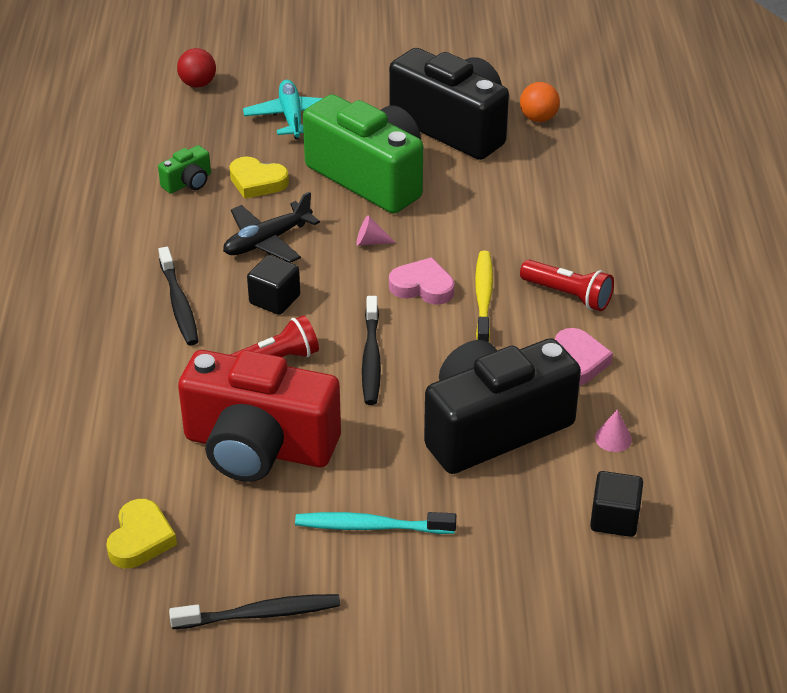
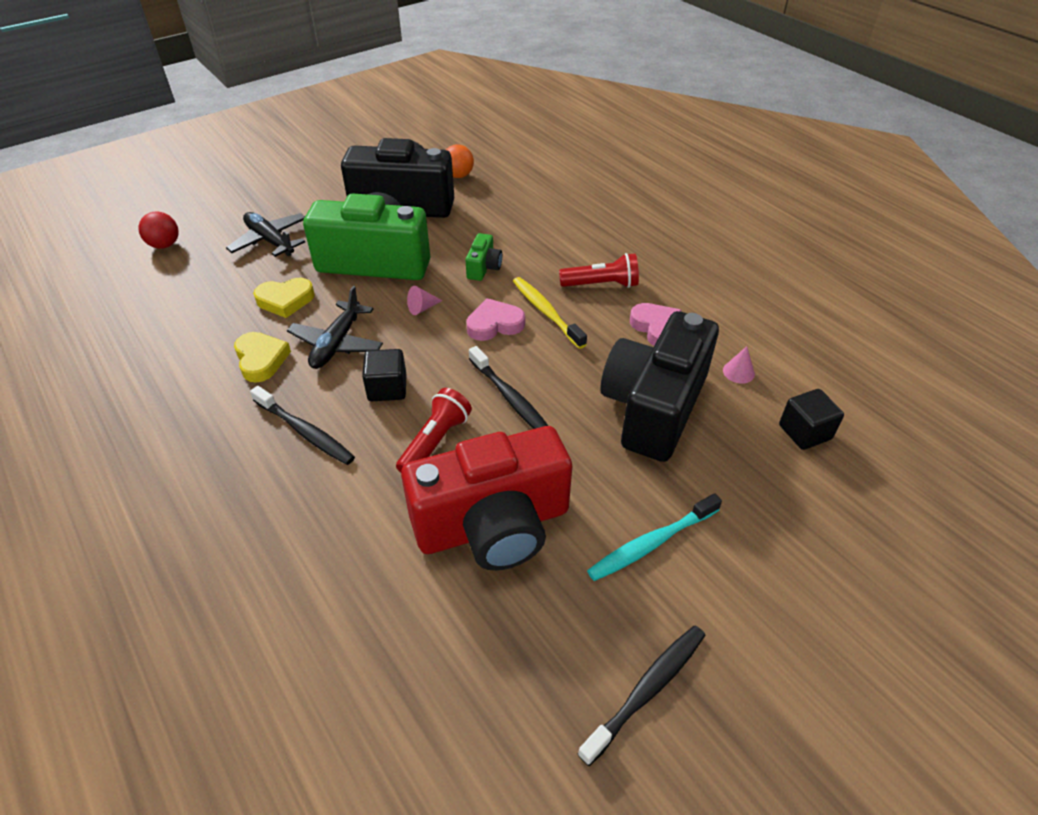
camera: 35 degrees left, 5 degrees up
yellow heart [106,499,177,568] -> yellow heart moved to [234,332,291,382]
green camera [158,145,211,194] -> green camera moved to [465,233,502,281]
turquoise plane [243,80,323,139] -> black plane [226,212,305,257]

